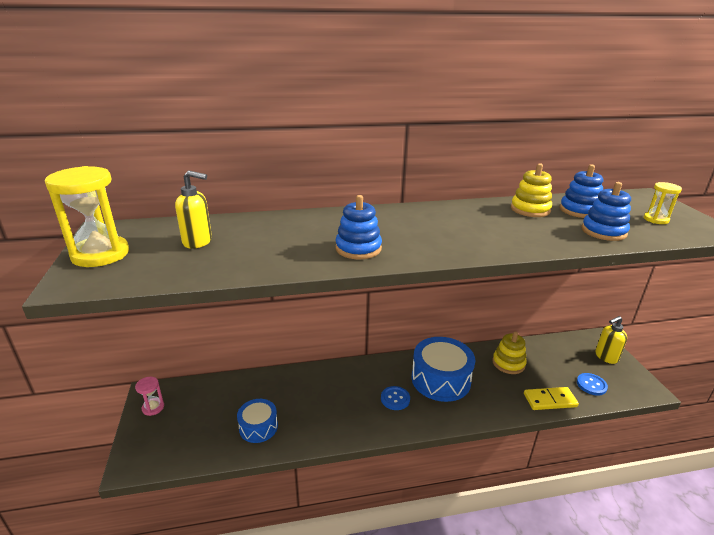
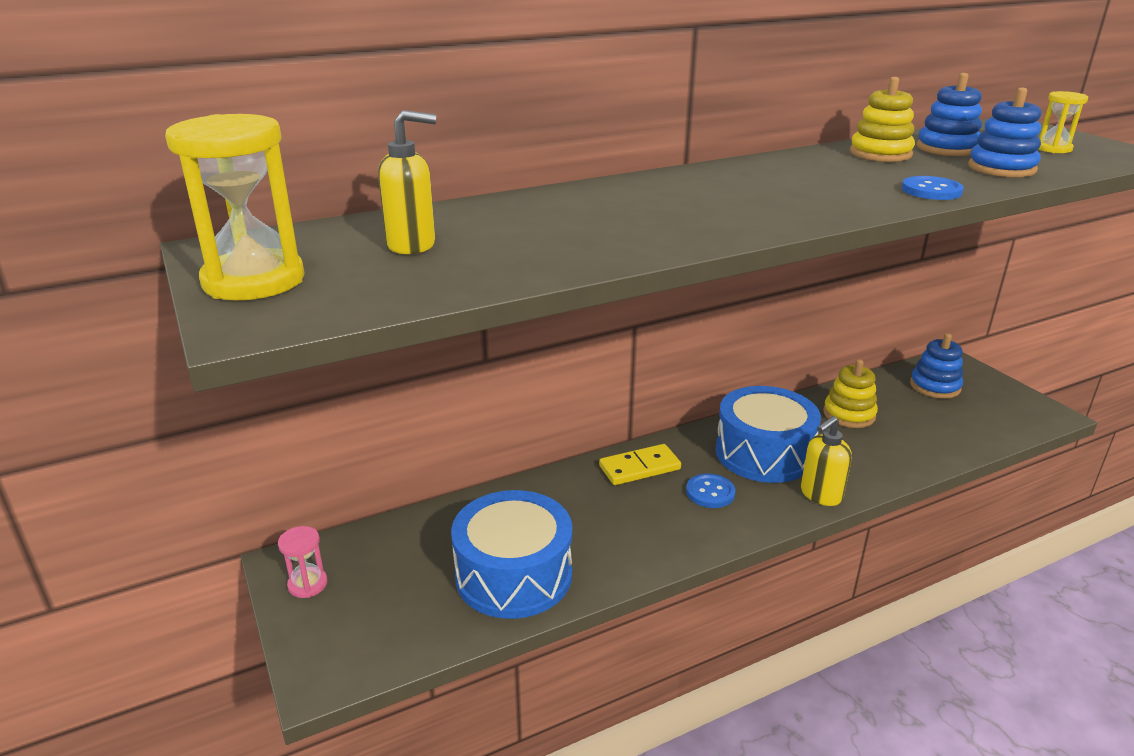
camera: 15 degrees left, 0 degrees up
blue drum [237,399,278,443] -> blue drum [451,490,572,619], size x1.75
blue stacking toy [335,195,382,260] -> blue stacking toy moved to [910,333,963,399]
yellow domino [524,387,579,410] -> yellow domino moved to [599,444,681,485]
blue button [577,373,608,395] -> blue button moved to [902,176,964,200]
yellow soap dispenser [595,316,627,364] -> yellow soap dispenser moved to [801,416,852,506]

